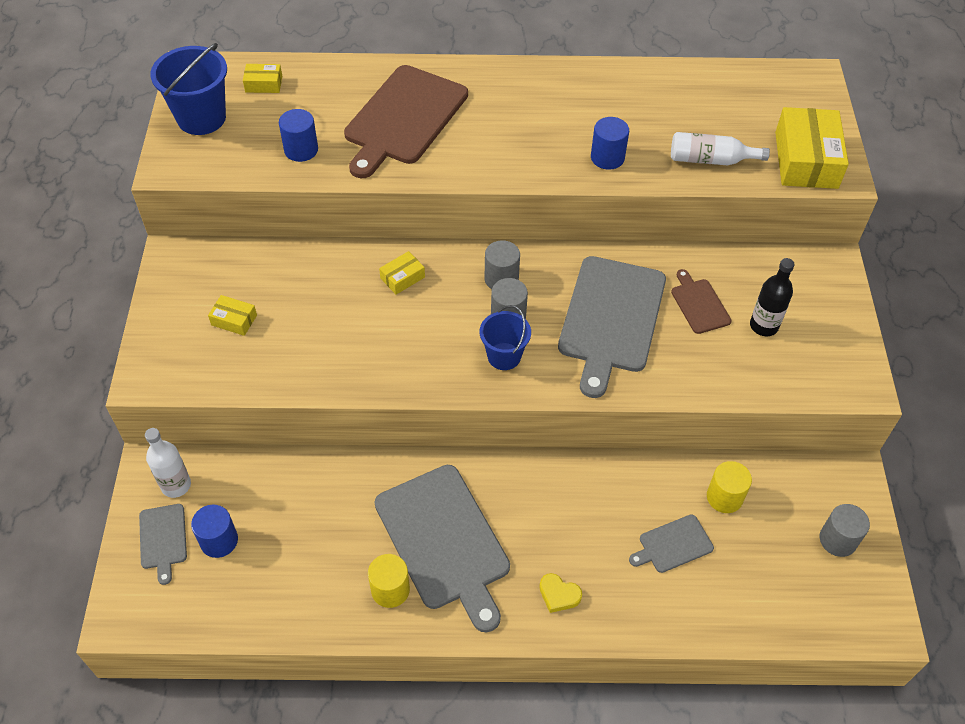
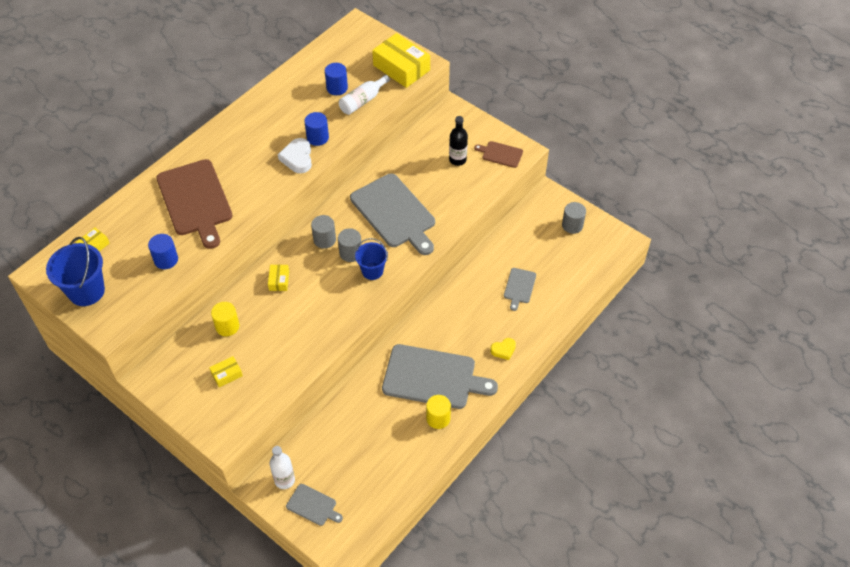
camera: 50 degrees left, 0 degrees up
blue cylinder [191,505,238,558] -> blue cylinder moved to [325,63,348,95]
brown cutting board [671,269,732,334] -> brown cutting board moved to [474,141,523,168]
yellow cylinder [707,461,752,513] -> yellow cylinder moved to [211,302,239,336]
none -> white heart [278,138,312,173]

